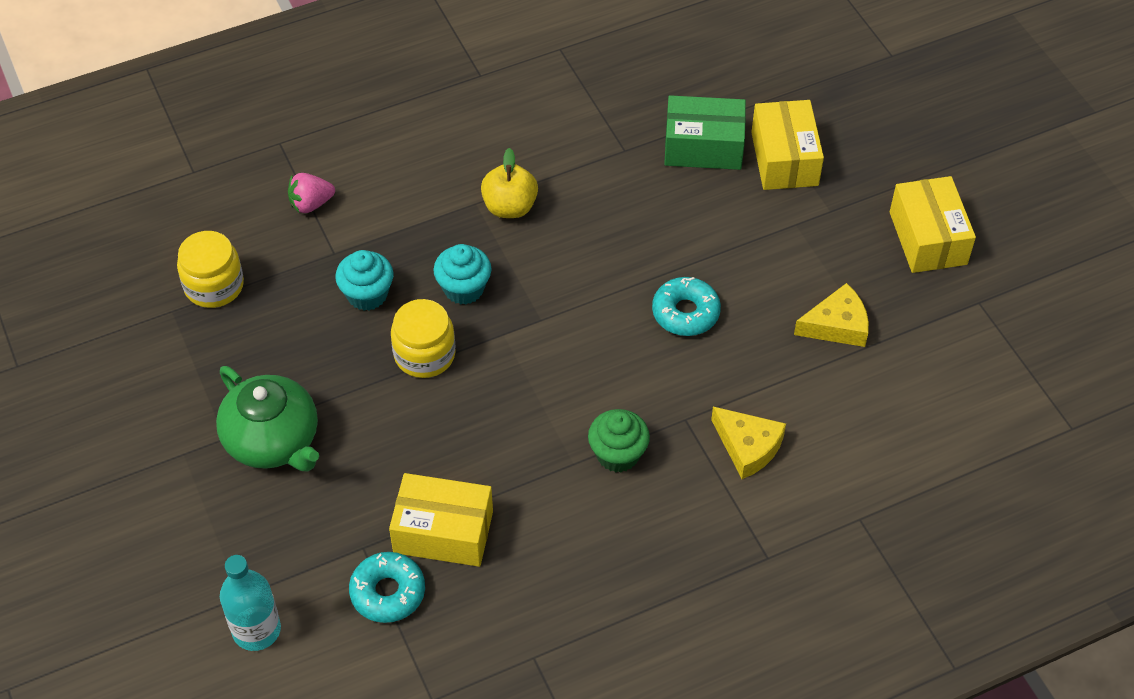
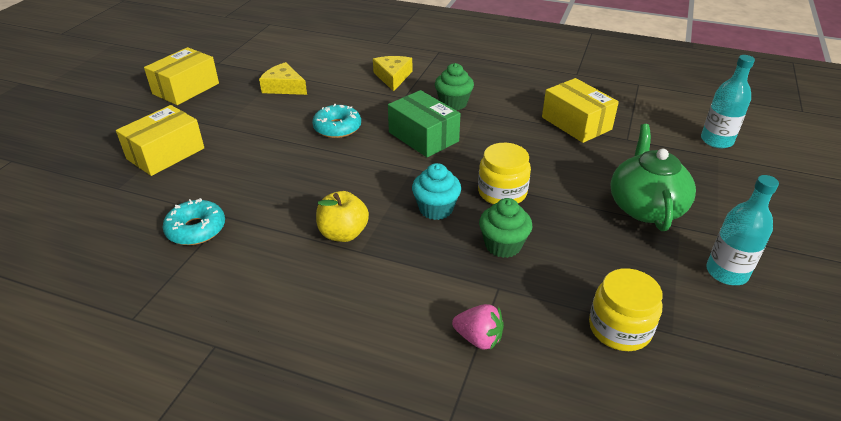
camera: 135 degrees left, 15 degrees down
turquoise cupcake [335,250,393,311] -> green cupcake [479,198,532,258]
turquoise donut [349,552,425,623] -> turquoise donut moved to [163,198,225,245]
green box [664,95,746,170] -> green box moved to [388,90,461,158]
none -> turquoise bottle [706,175,779,285]

